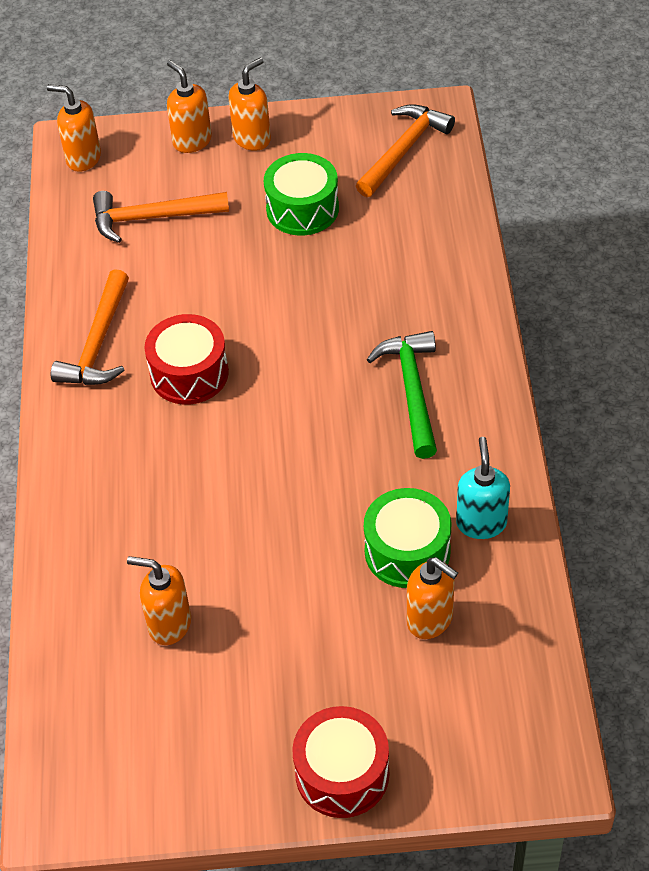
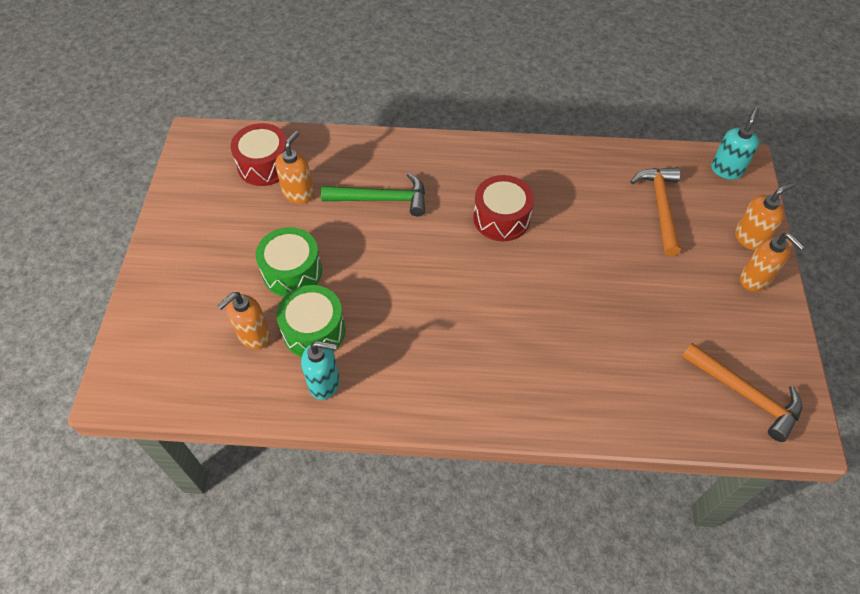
camera: 95 degrees right, 5 degrees up
orange soap dispenser [47,84,101,172] -> turquoise soap dispenser [711,107,759,180]
orange hammer [51,269,129,385] -> none
green drum [264,153,339,235] -> green drum moved to [256,227,322,297]
red drum [292,706,389,818] -> red drum moved to [231,123,287,186]
green hammer [367,331,437,459] -> green hammer moved to [321,173,425,217]

